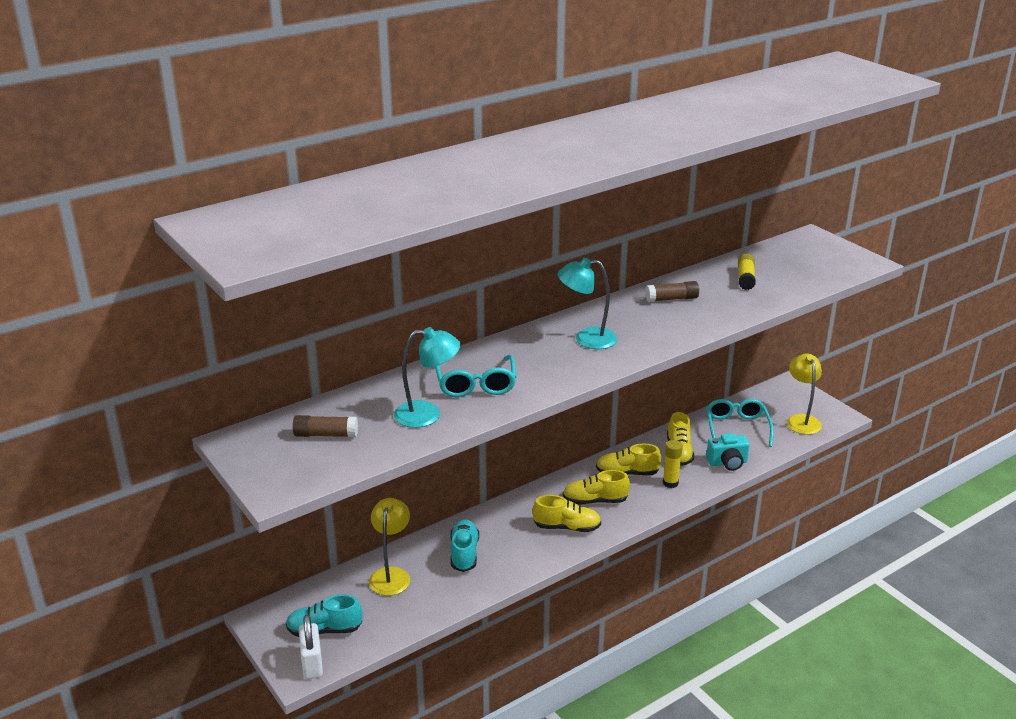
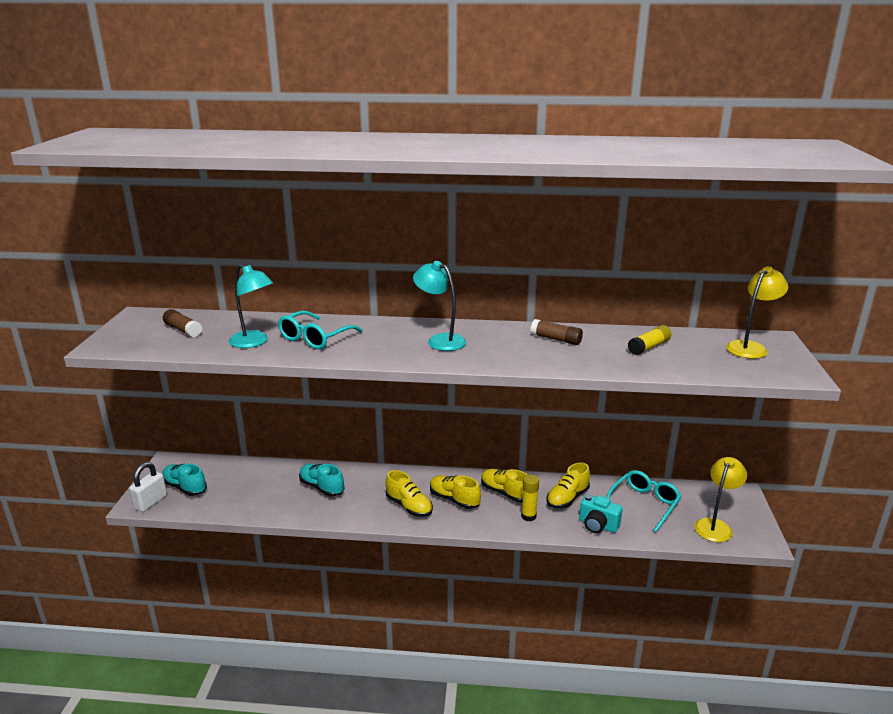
camera: 40 degrees right, 5 degrees down
yellow lamp [369,498,410,596] -> yellow lamp moved to [726,266,788,359]
turquoise shoe [450,519,479,572] -> turquoise shoe turned 90 degrees counterclockwise [299,464,345,497]

